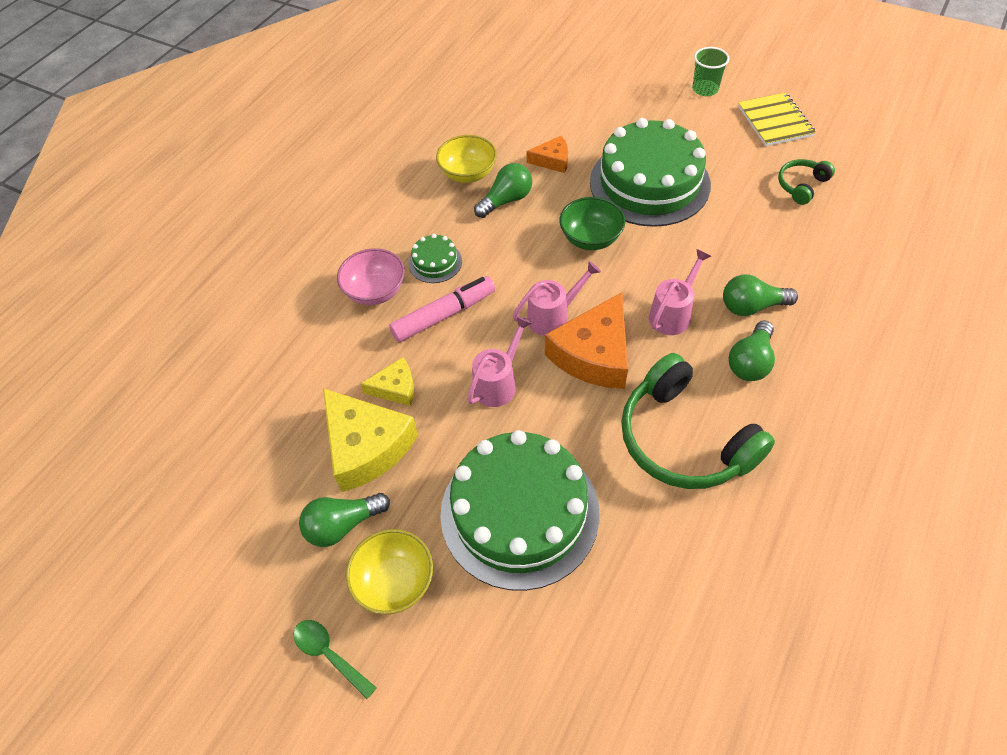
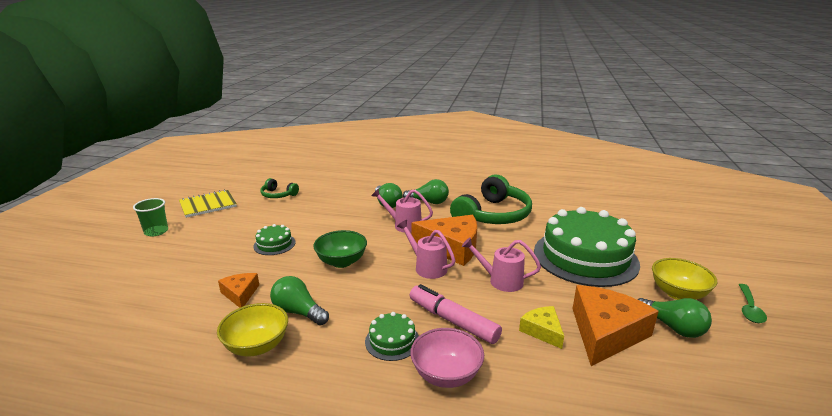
camera: 110 degrees left, 30 degrees down
yellow cheese [323,388,418,492] -> orange cheese [572,285,659,366]
green cake [590,118,711,227] -> green cake [253,224,296,255], size x0.42

